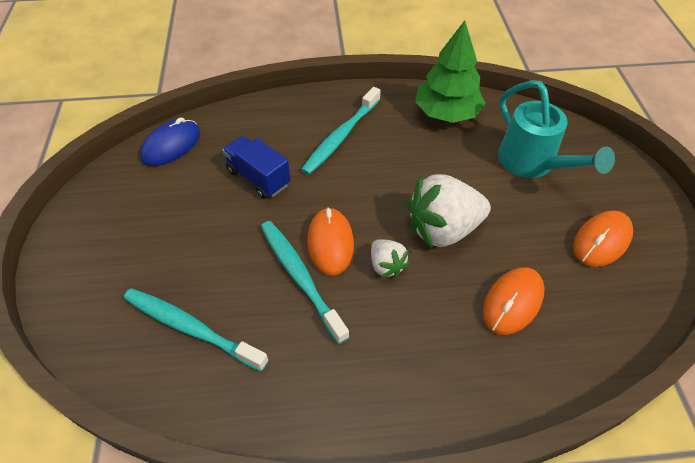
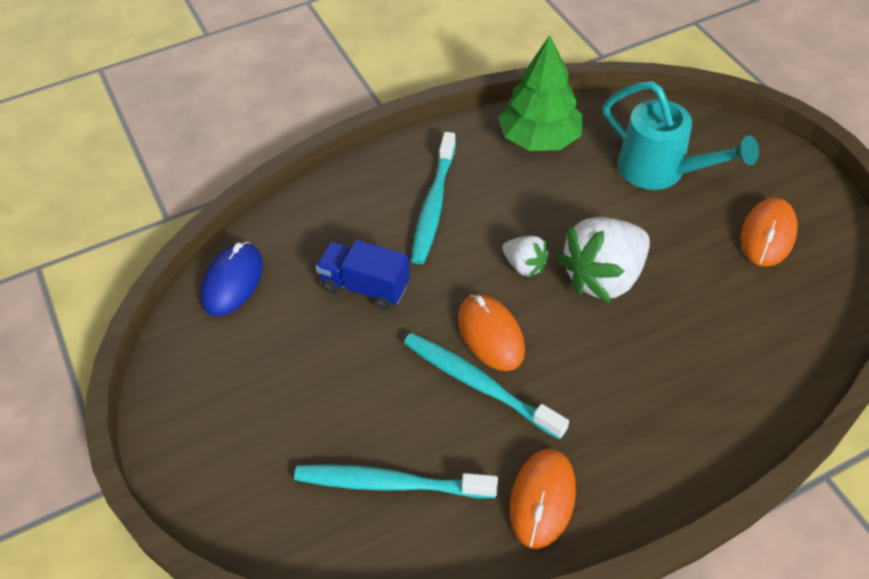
camera: 20 degrees left, 0 degrees up
white strawberry [371,239,409,278] -> white strawberry moved to [502,236,550,278]
orange mouse [483,267,544,335] -> orange mouse moved to [510,449,576,549]

